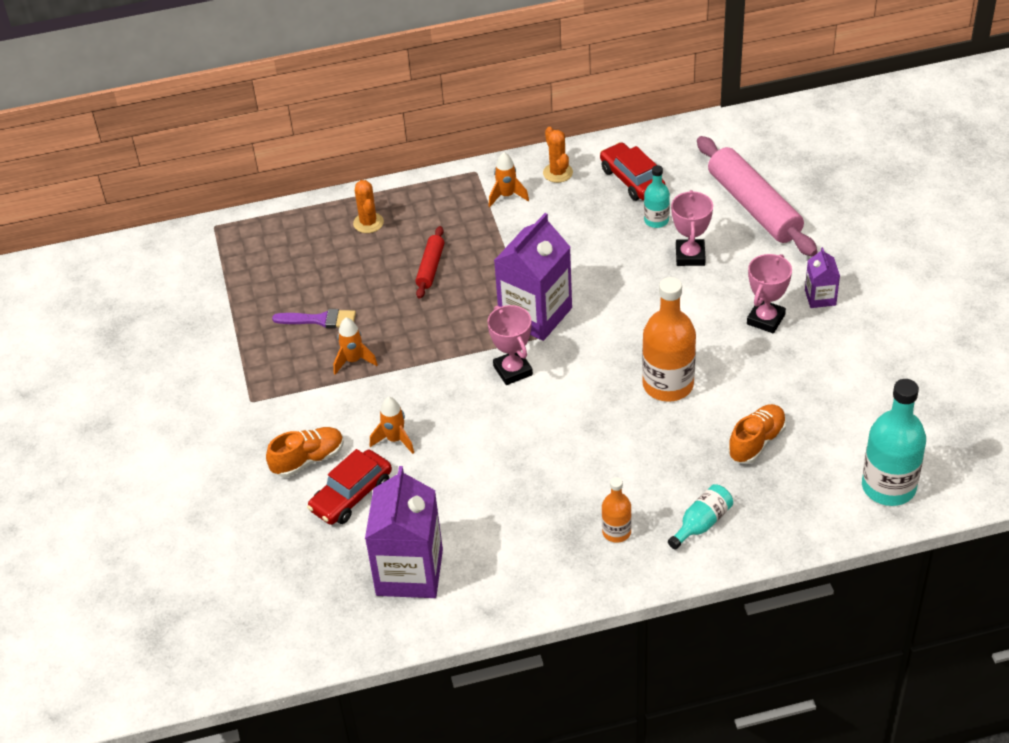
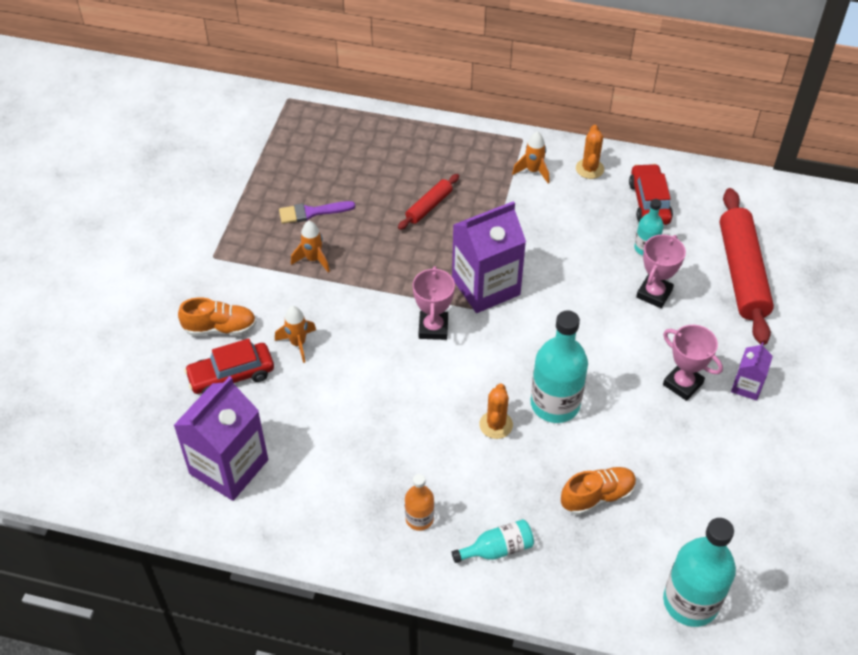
camera: 25 degrees right, 5 degrees up
purple brush [272,309,356,328] -> purple brush turned 135 degrees clockwise [279,201,355,224]
orange cactus [353,180,384,233] -> orange cactus moved to [479,384,513,439]
orange bottle [642,277,696,402] -> turquoise bottle [530,311,588,423]
pink rolling pin [697,136,818,257] -> red rolling pin [719,188,774,345]
pink trophy [747,254,792,333] -> pink trophy turned 75 degrees clockwise [663,325,723,401]

